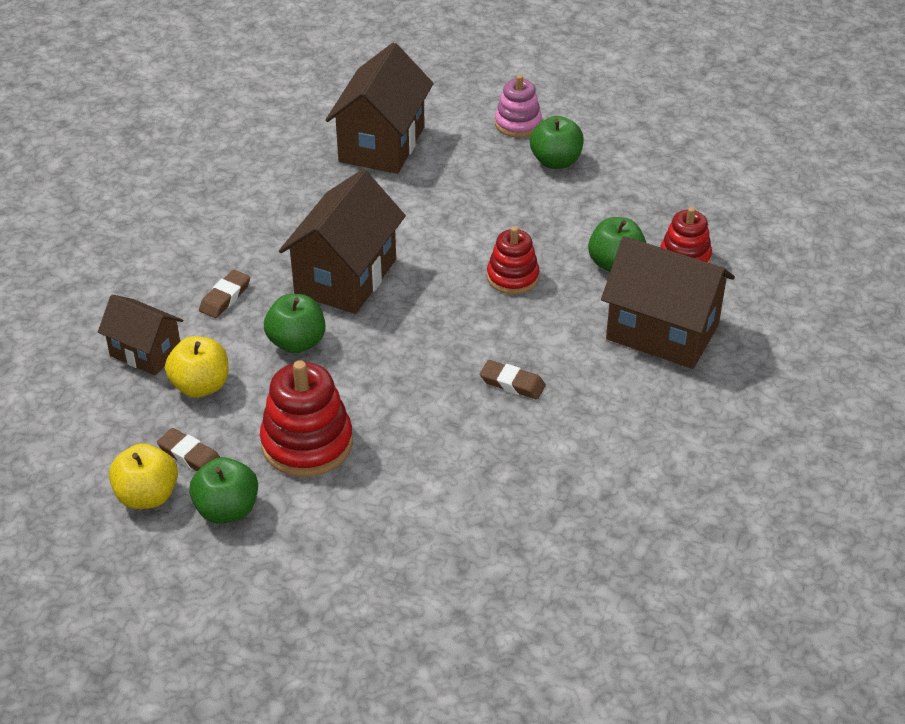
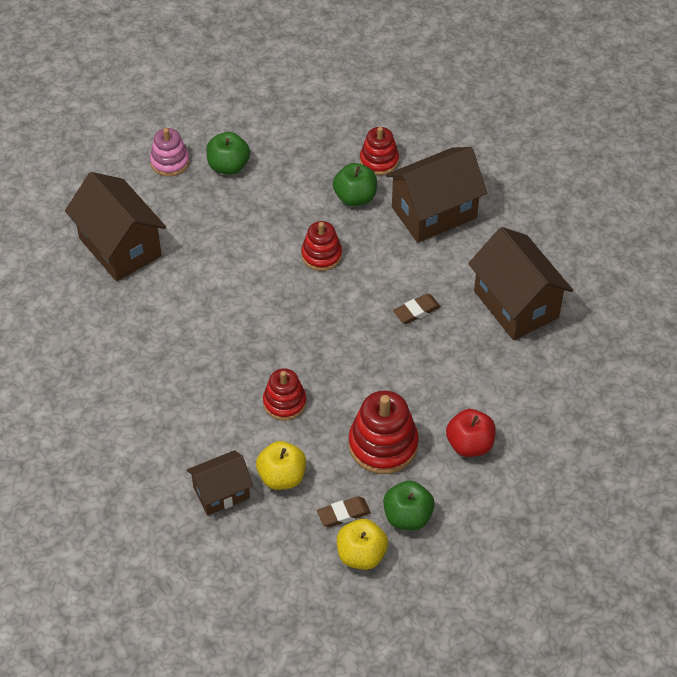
camera: 55 degrees left, 10 degrees up
brown eraser [199,270,250,318] -> none
green apple [264,294,325,353] -> red stacking toy [263,368,306,420]
brown house [279,169,406,314] -> brown house moved to [468,227,573,340]
none -> red apple [446,409,496,457]

